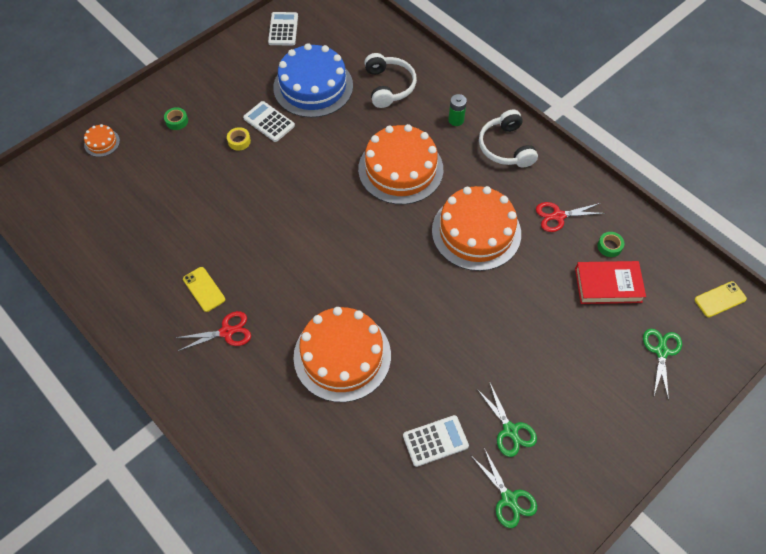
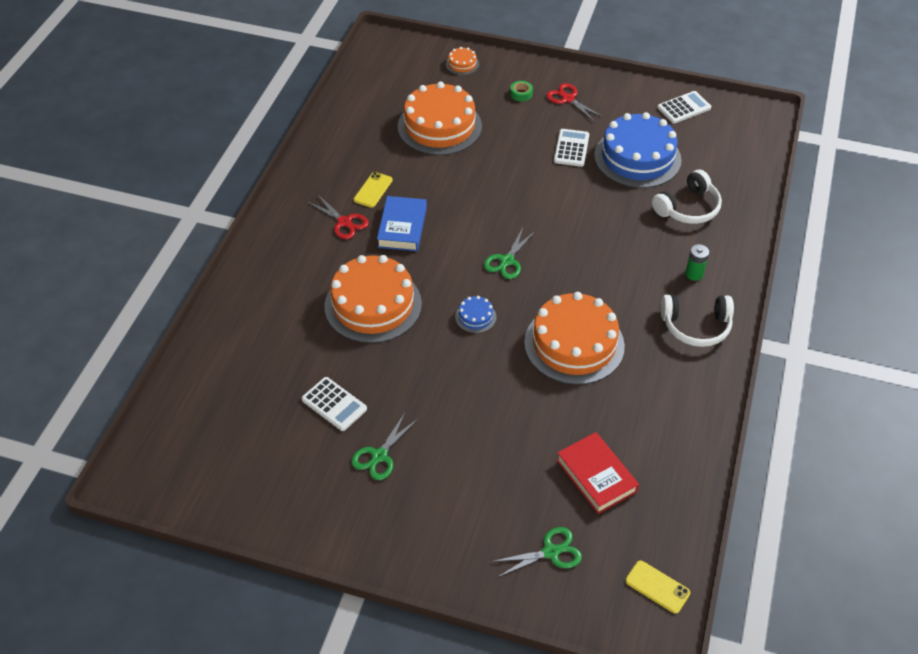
camera: 60 degrees right, 10 degrees down
yellow tape [227,127,251,151] -> none
orange cake [358,124,443,205] -> orange cake moved to [398,82,482,155]
green scissors [472,448,537,528] -> green scissors moved to [484,228,535,279]
white headphones [479,110,538,167] -> white headphones turned 135 degrees counterclockwise [661,295,734,347]
red scissors [536,202,606,232] -> red scissors moved to [547,83,603,122]
green tape [597,232,624,257] -> none
none -> blue book [377,196,427,251]
none -> blue cake [455,296,496,333]

